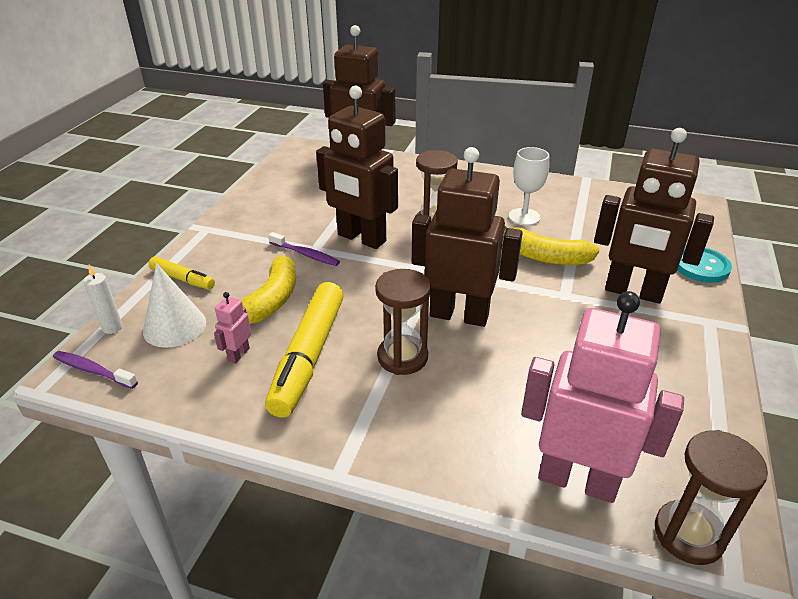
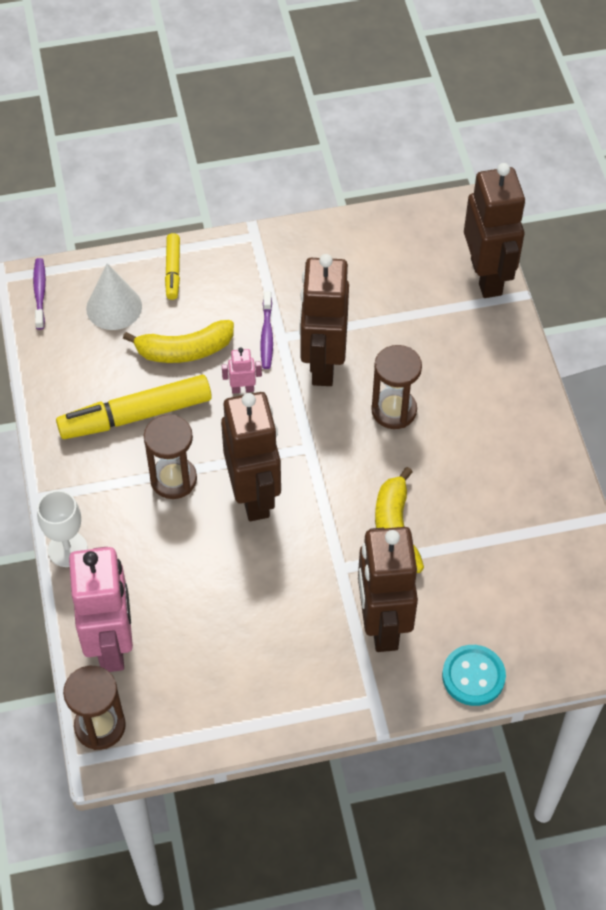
camera: 60 degrees right, 20 degrees up
white candle [84,264,122,334] -> none
pink robot [214,292,252,364] -> pink robot moved to [222,347,262,394]
white goblet [508,147,549,226] -> white goblet moved to [37,490,88,567]

